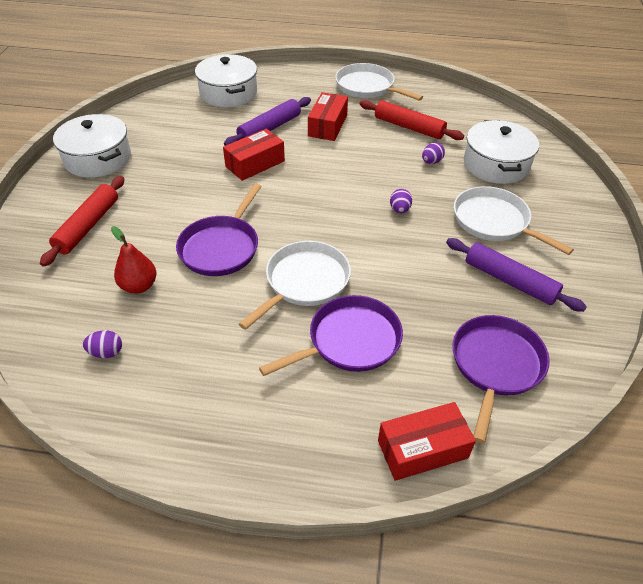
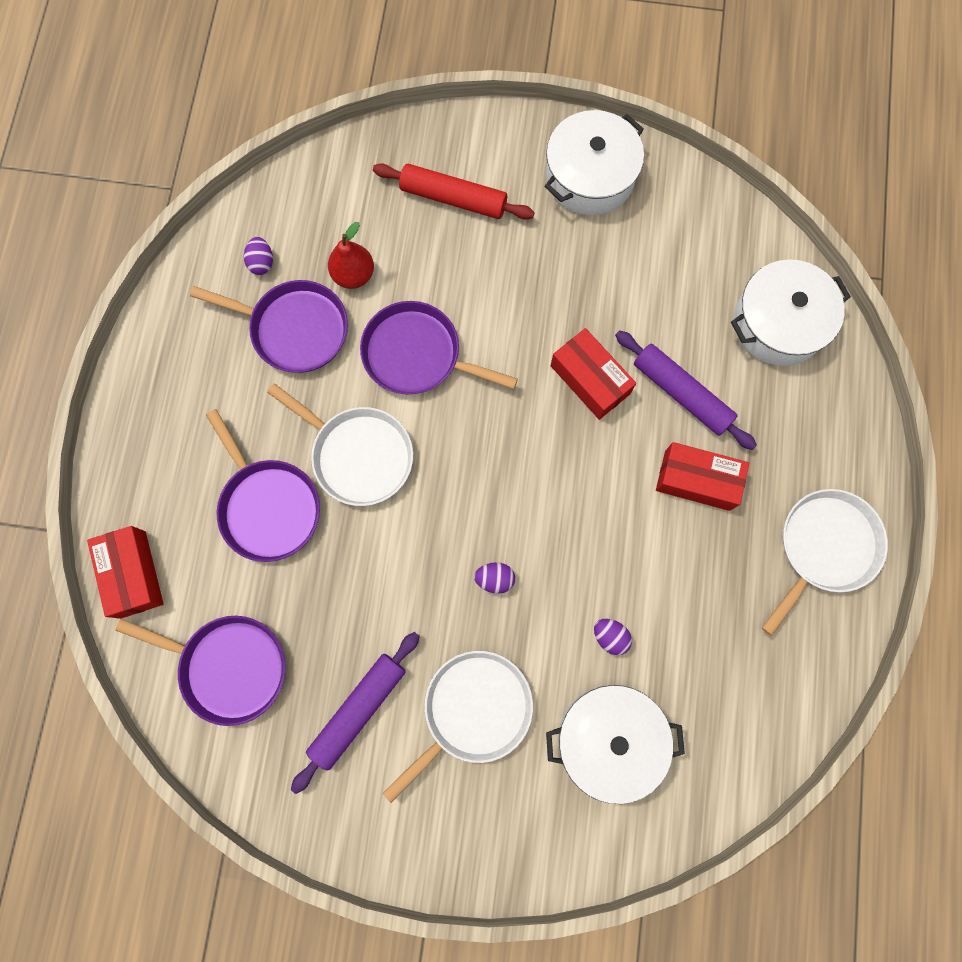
camera: 90 degrees right, 30 degrees up
red rolling pin [360,100,464,140] -> none
none -> purple pan [190,280,348,373]

